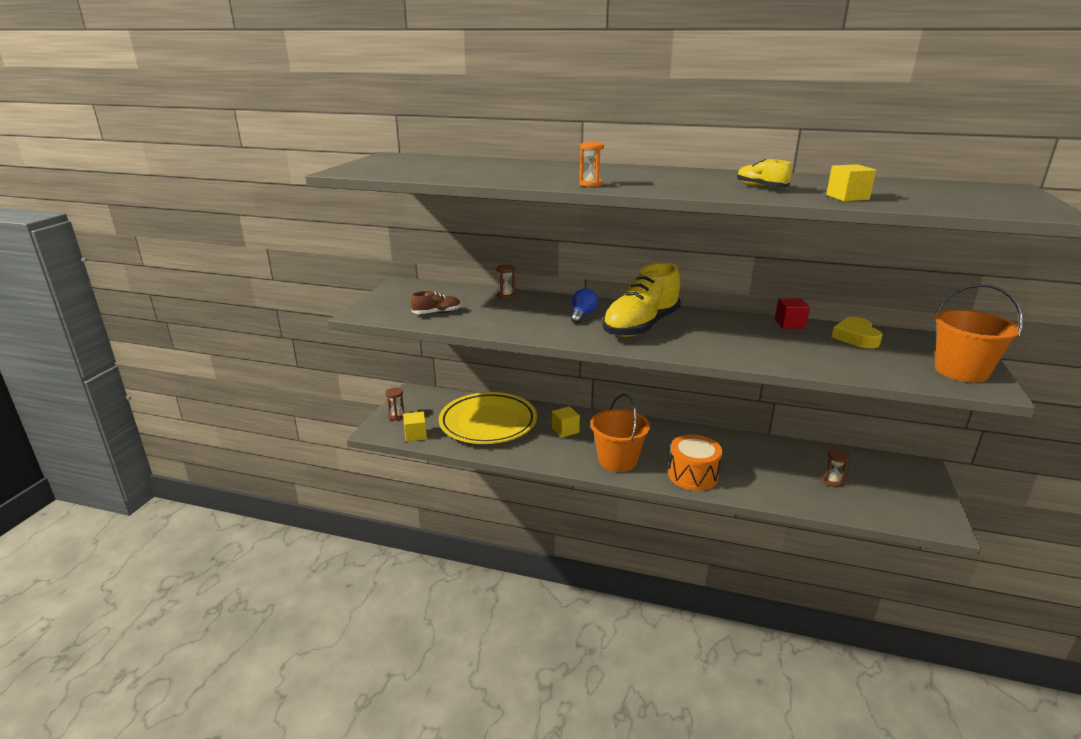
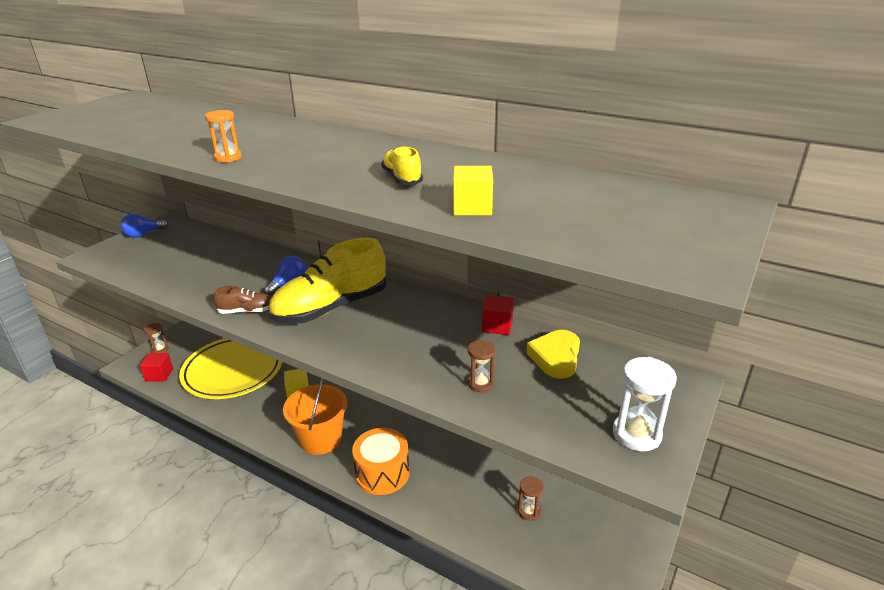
camera: 15 degrees right, 5 degrees up
yellow cube [403,412,427,442] -> red cube [140,353,173,382]
brown shoe [411,291,461,314] -> brown shoe moved to [213,286,272,314]
brown hourglass [496,264,515,299] -> brown hourglass moved to [467,340,496,392]
orange bucket [935,284,1023,383] -> white hourglass [613,357,677,451]
none -> blue light bulb [120,214,168,238]

